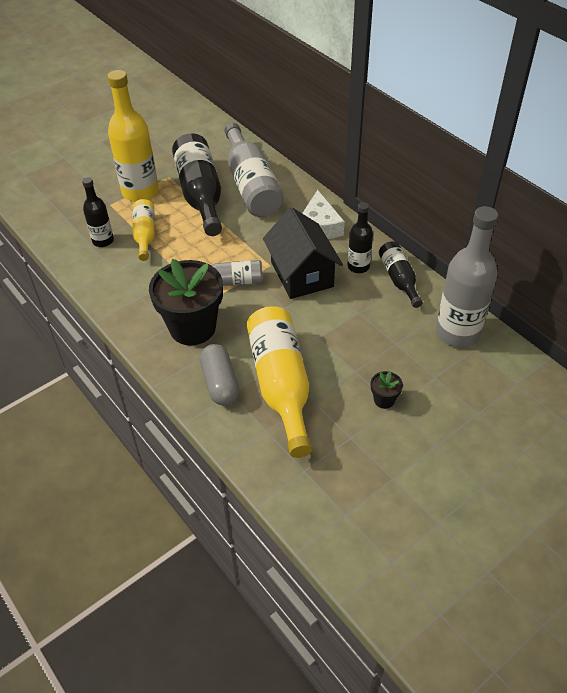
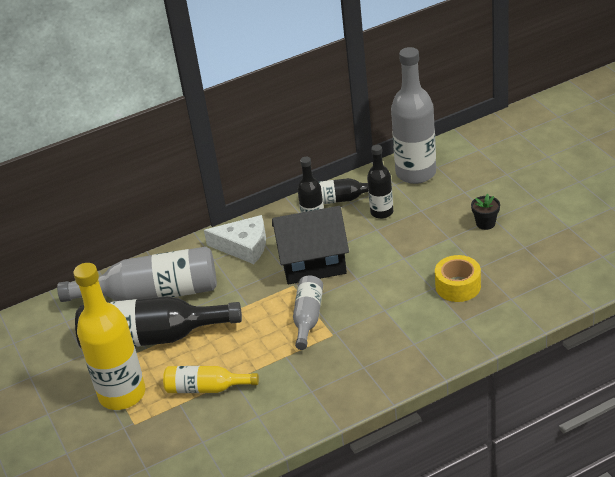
camera: 75 degrees left, 10 degrees down
black bottle [82,177,114,247] -> black bottle moved to [367,145,393,219]
black flower pot [149,259,223,345] -> none
grey capsule [200,344,239,406] -> none
yellow bottle [247,306,312,458] -> yellow tape [435,255,481,302]

